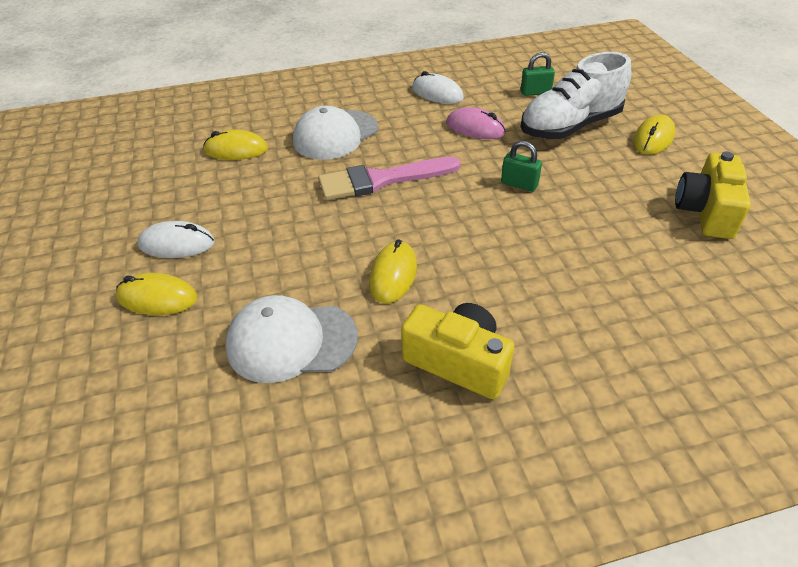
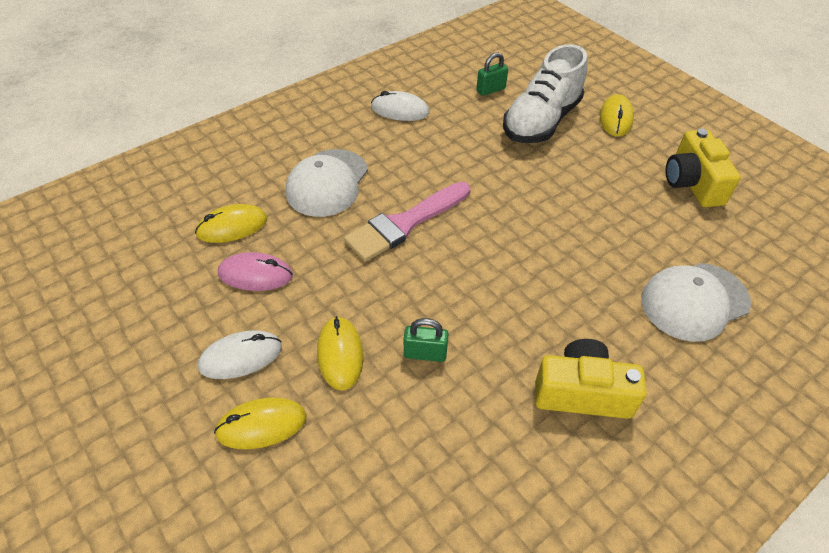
camera: 25 degrees left, 5 degrees up
white cap [226,295,358,383] -> white cap moved to [641,263,751,342]
yellow mouse [369,239,417,303] -> yellow mouse moved to [317,316,364,390]
pink mouse [446,107,506,139] -> pink mouse moved to [218,252,293,291]
green padlock [501,141,542,192] -> green padlock moved to [404,318,449,362]

